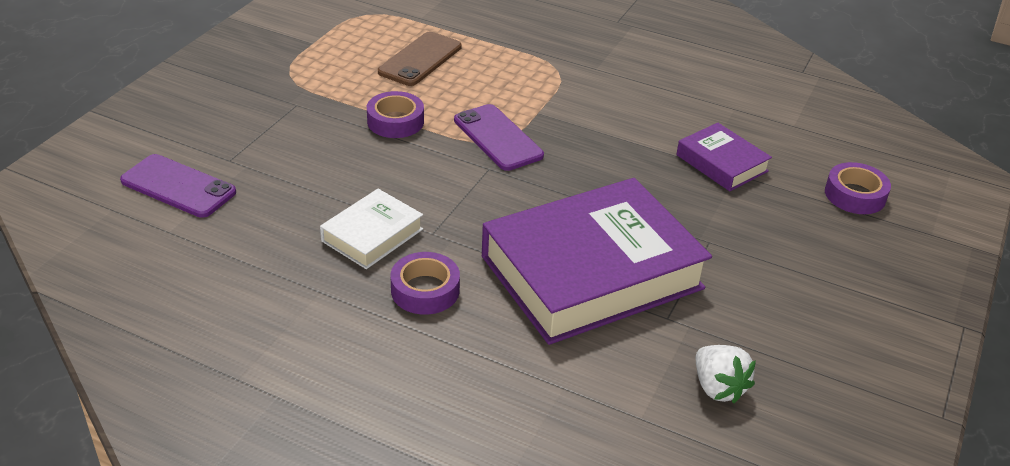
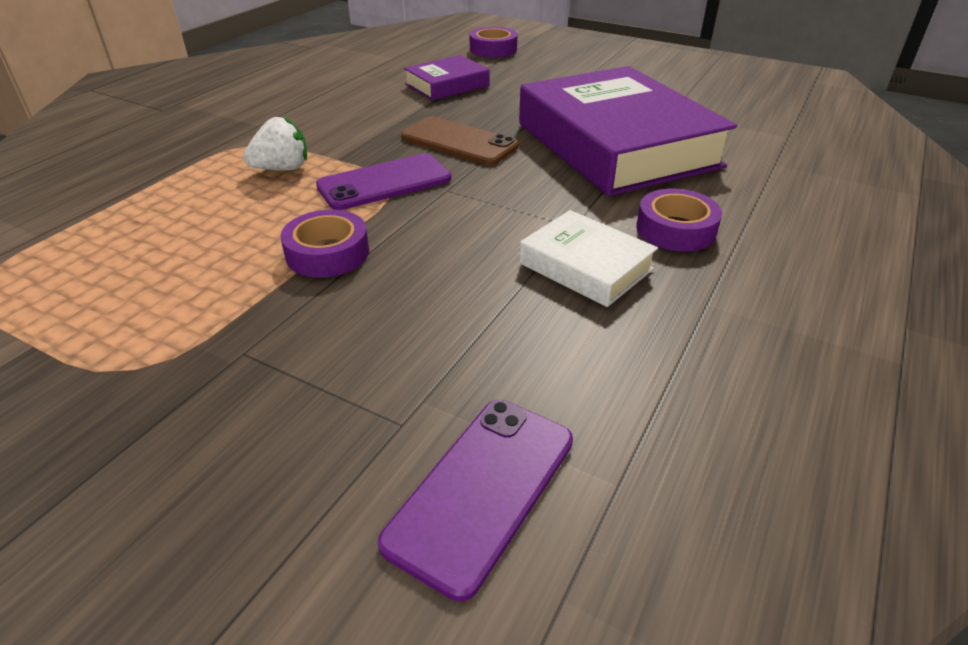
camera: 85 degrees left, 0 degrees up
brown phone [378,32,461,86] -> brown phone moved to [401,116,519,165]
white strawberry [696,345,756,403] -> white strawberry moved to [243,116,307,170]

